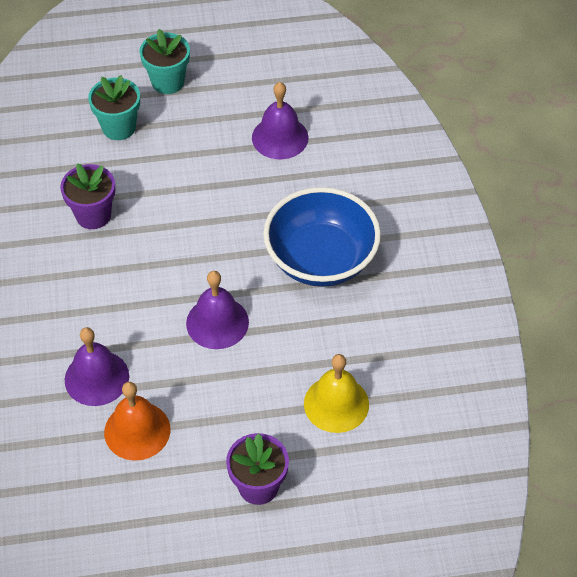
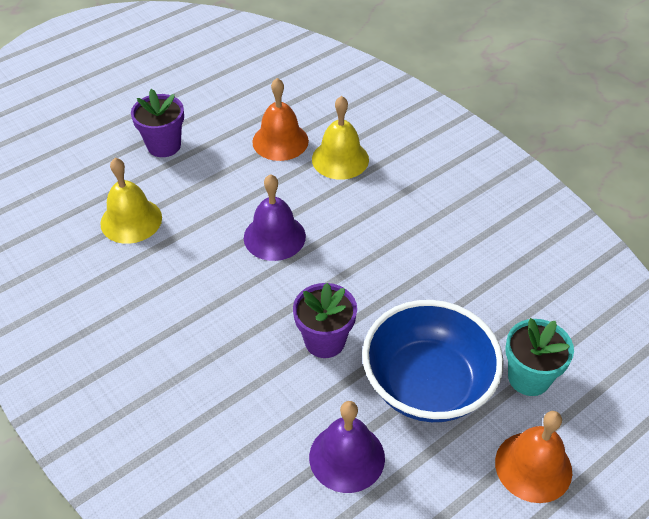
camera: 150 degrees right, 5 degrees down
purple flower pot [60,163,115,229] -> purple flower pot moved to [293,283,357,358]
purple bell [65,327,129,406] -> yellow bell [312,96,369,180]
turquoise flower pot [140,29,190,94] -> orange bell [495,411,572,503]
blue bowl [263,187,381,287] -> blue bowl moved to [362,300,504,422]

